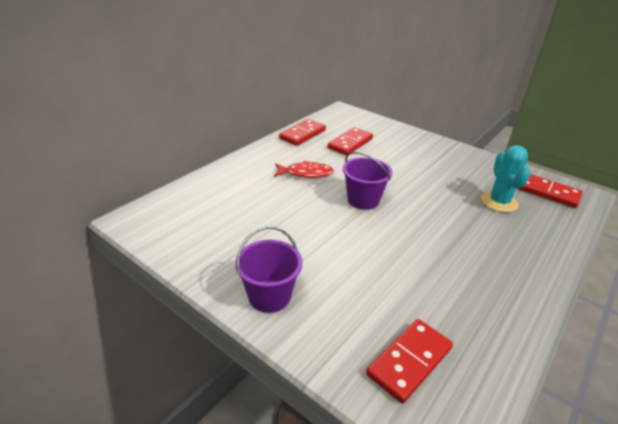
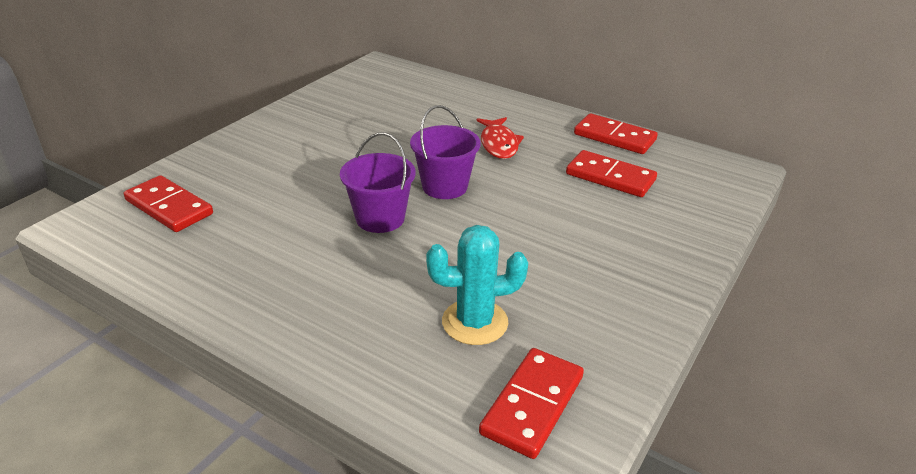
camera: 85 degrees right, 0 degrees up
purple bucket [235,226,303,313] -> purple bucket moved to [340,132,416,233]

